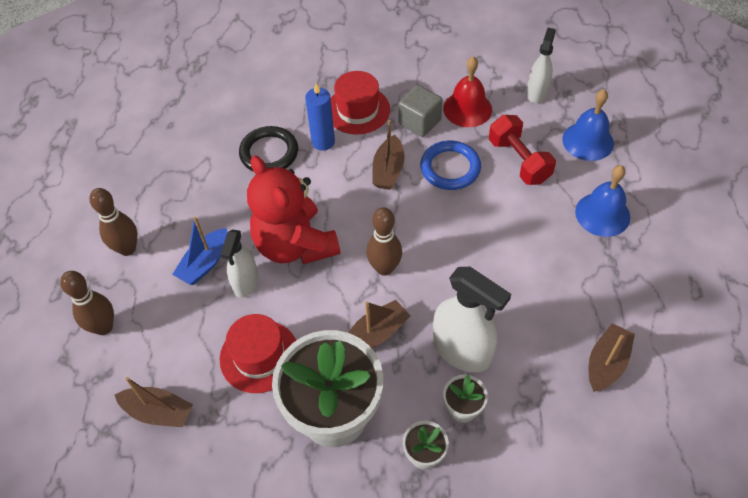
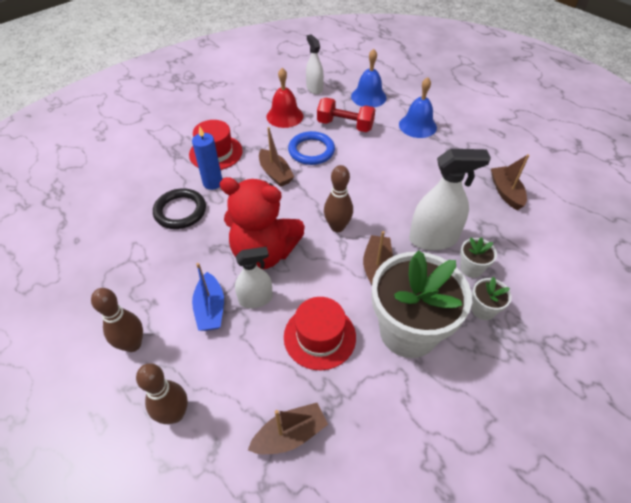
camera: 45 degrees left, 5 degrees down
white spray bottle [221,229,258,298] -> white spray bottle turned 75 degrees counterclockwise [235,247,273,308]
grey cube [399,85,443,137] -> none

